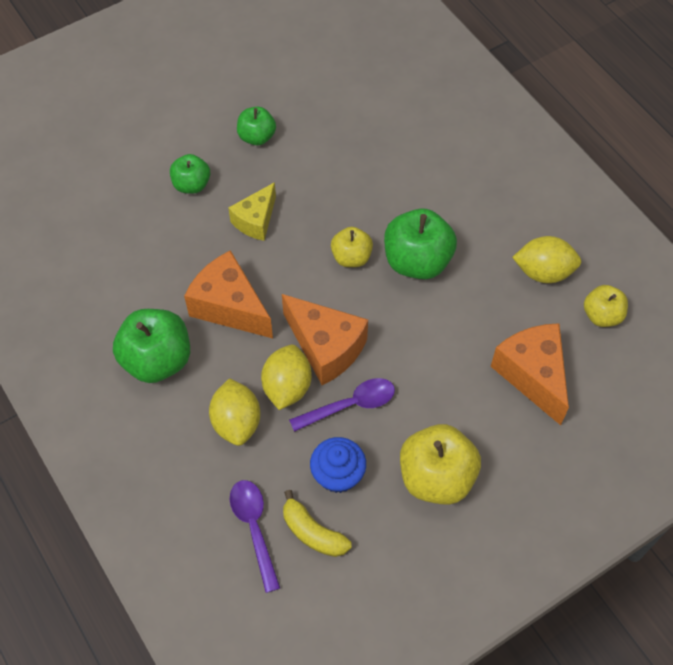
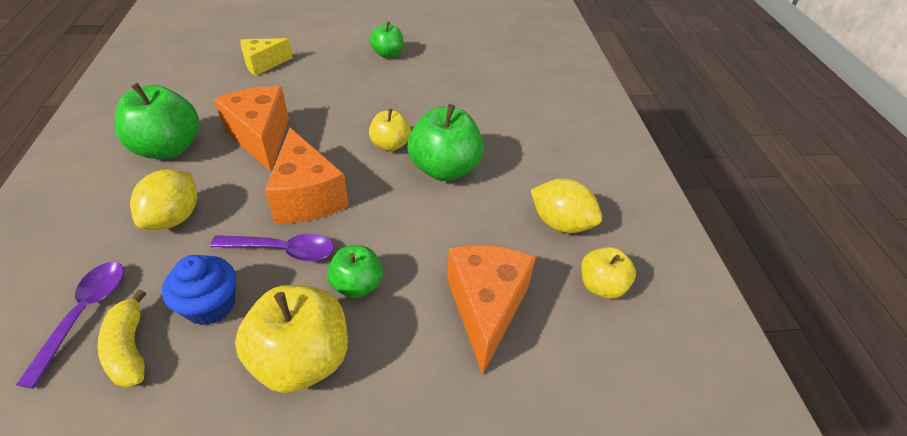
camera: 25 degrees right, 15 degrees down
green apple [170,154,210,194] -> green apple moved to [327,245,383,298]
yellow cheese [228,182,276,241] -> yellow cheese moved to [240,38,293,76]
yellow lemon [261,345,312,410] -> none

